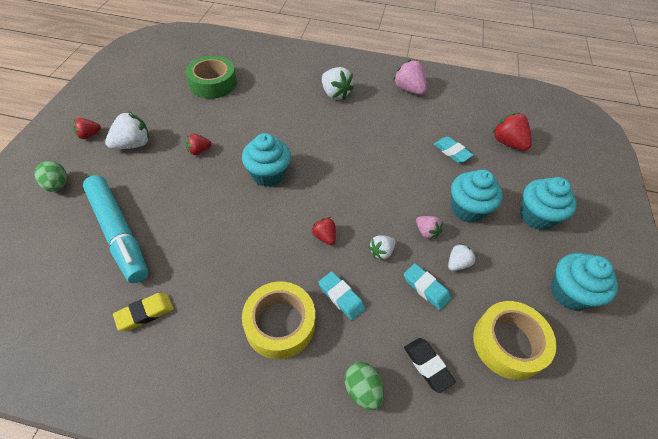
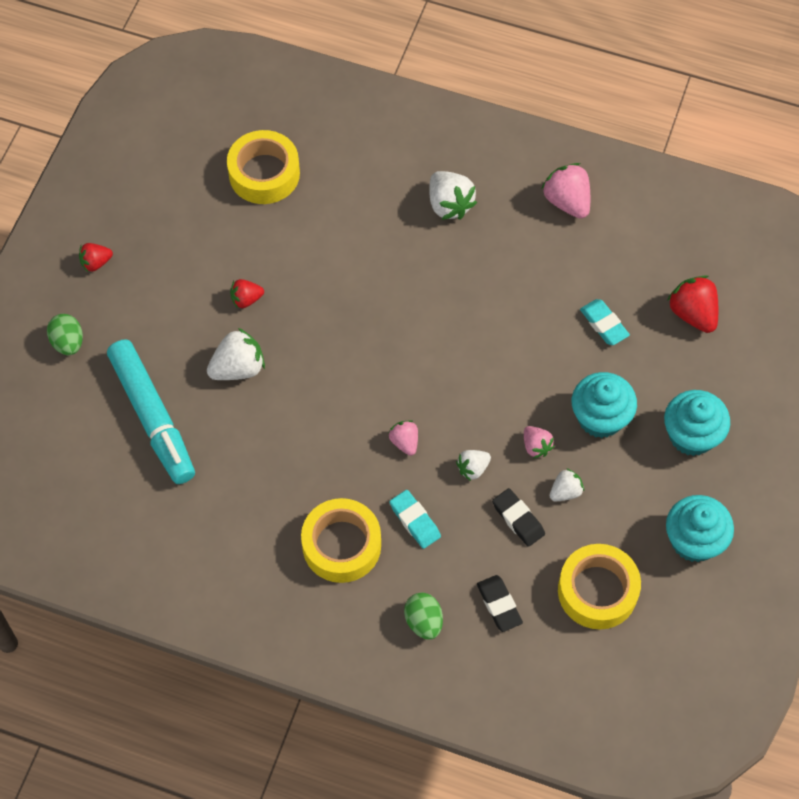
camera: 10 degrees right, 10 degrees up
white strawberry [105,112,150,149] -> white strawberry moved to [207,328,265,380]
yellow eraser [113,293,174,331] -> none
green tape [186,56,237,99] -> yellow tape [227,130,300,204]
turquoise cupcake [242,133,291,187] -> none
red strawberry [311,217,336,245] -> pink strawberry [389,420,418,456]
turquoise eraser [404,264,451,310] -> black eraser [492,488,545,547]

